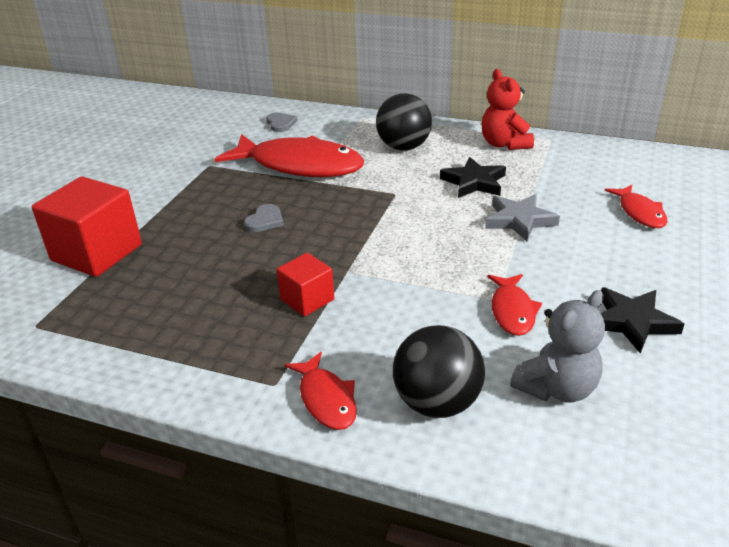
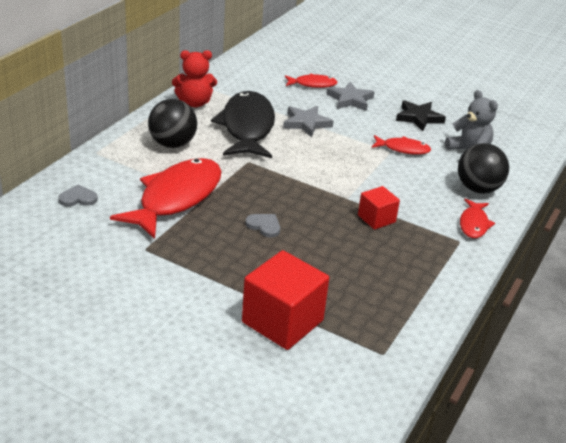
camera: 85 degrees left, 0 degrees up
red fish [285,352,357,430] -> red fish turned 120 degrees clockwise [460,198,495,238]
black star [440,157,506,198] -> black fish [211,91,275,158]
none -> grey star [326,82,375,111]

